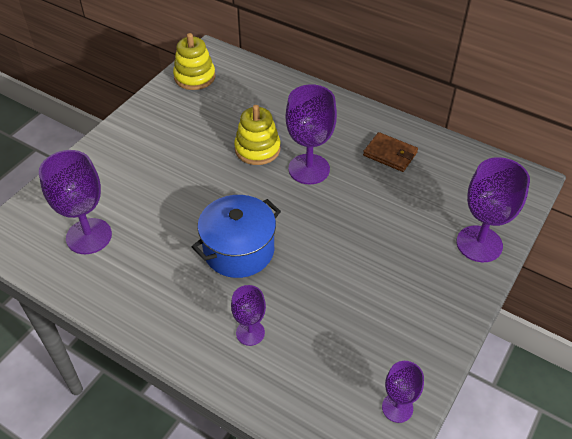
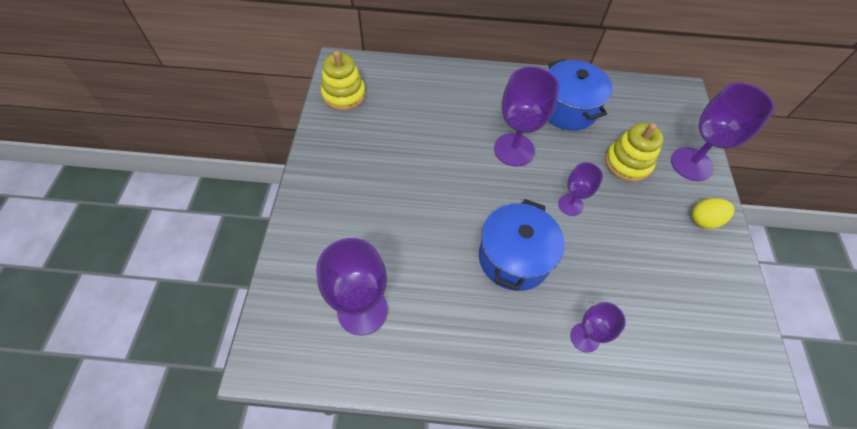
camera: 30 degrees left, 10 degrees up
yellow stacking toy [234,105,281,165] -> yellow stacking toy moved to [605,123,664,182]
brown wallet [363,132,418,172] -> blue pot [548,59,612,131]
purple goblet [382,361,424,423] -> purple goblet moved to [558,162,603,216]
none -> yellow egg [692,198,734,229]

